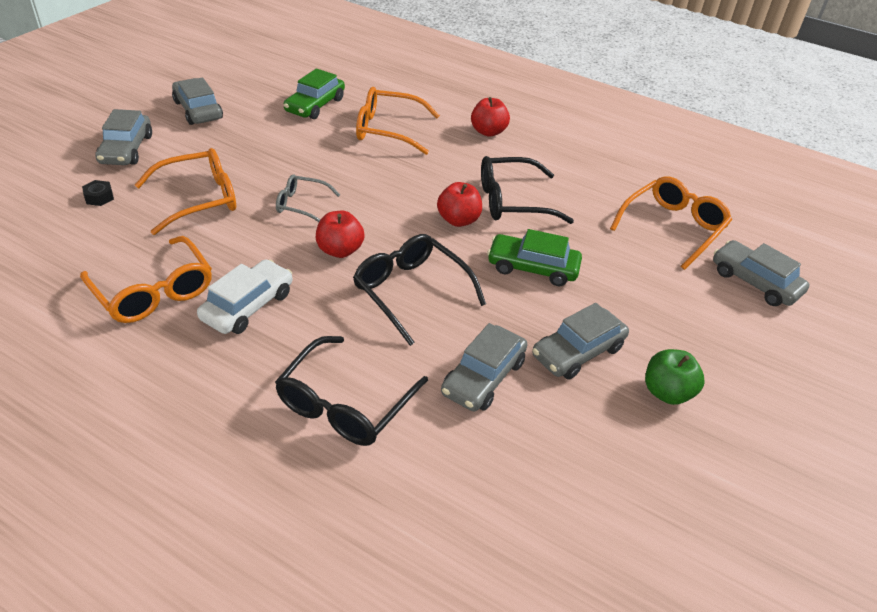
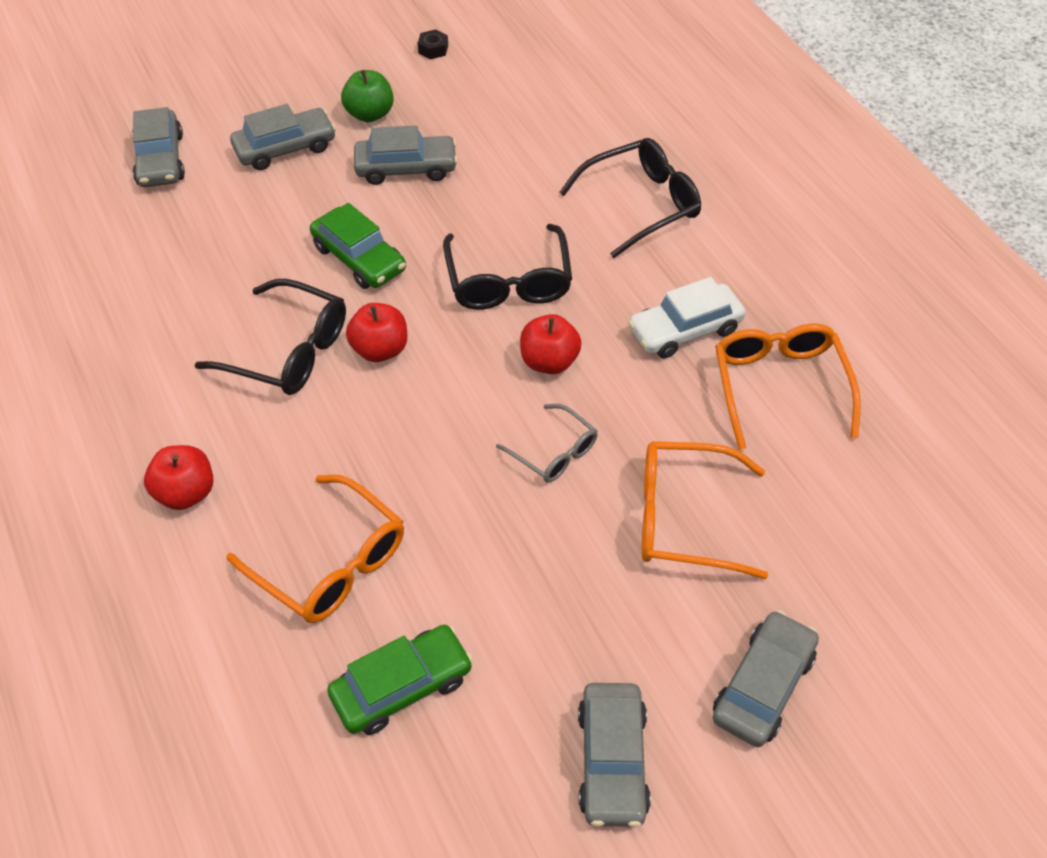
camera: 145 degrees left, 10 degrees up
black nut [82,180,114,206] -> black nut moved to [418,29,448,59]
grey car [441,323,528,412] -> grey car moved to [230,104,336,170]
orange glasses [610,176,732,270] -> none

